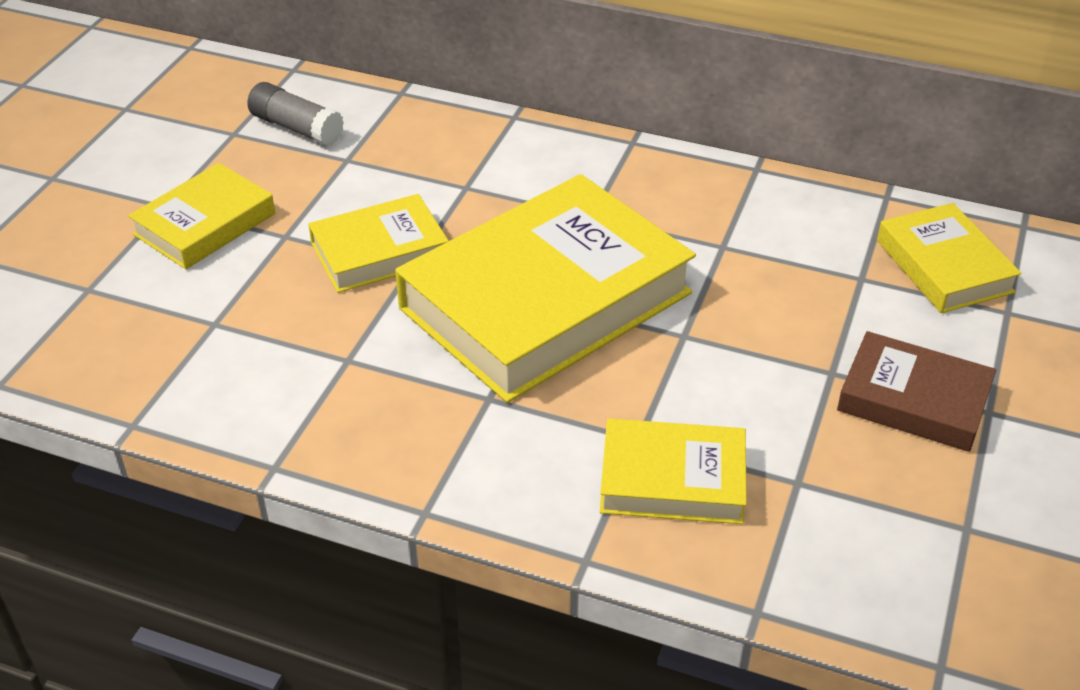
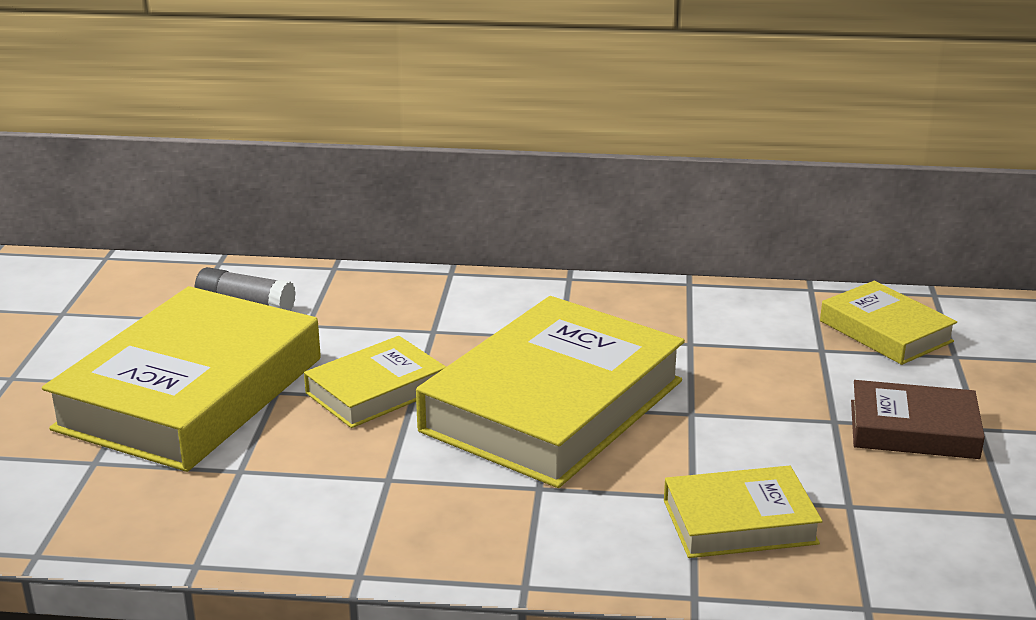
camera: 15 degrees left, 15 degrees down
yellow book [128,163,275,269] -> yellow book [42,286,321,472], size x1.96

